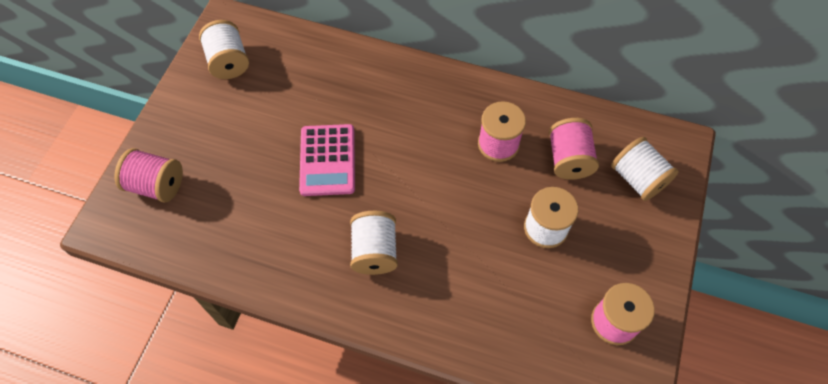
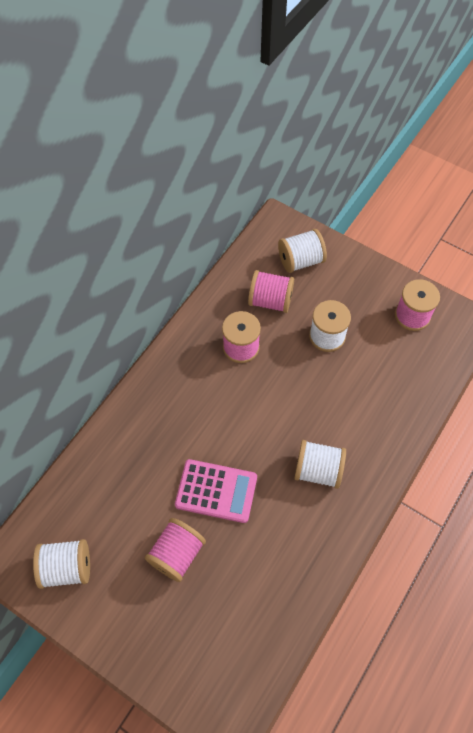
camera: 75 degrees left, 0 degrees up
pink spool [114,148,183,202] -> pink spool moved to [145,518,206,582]

